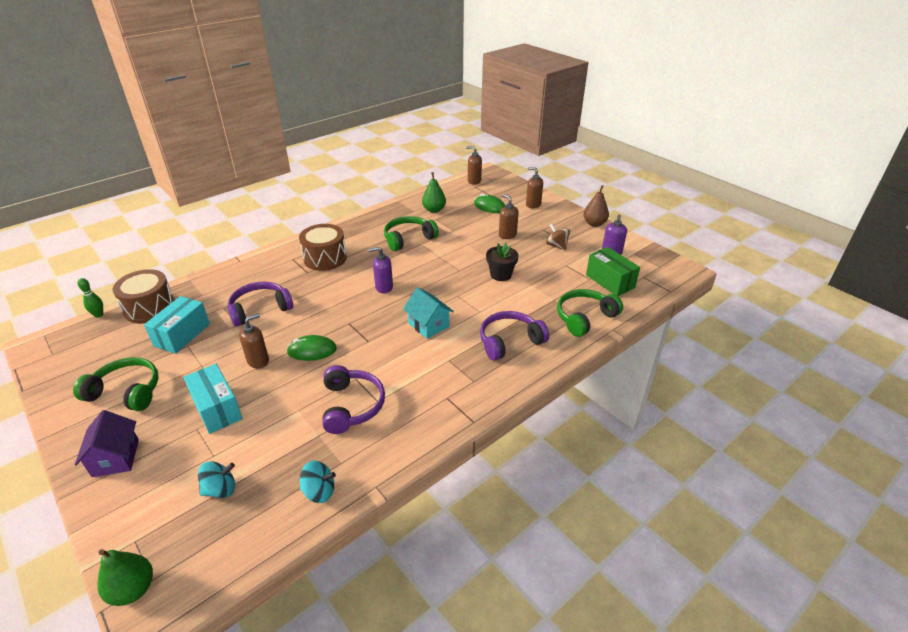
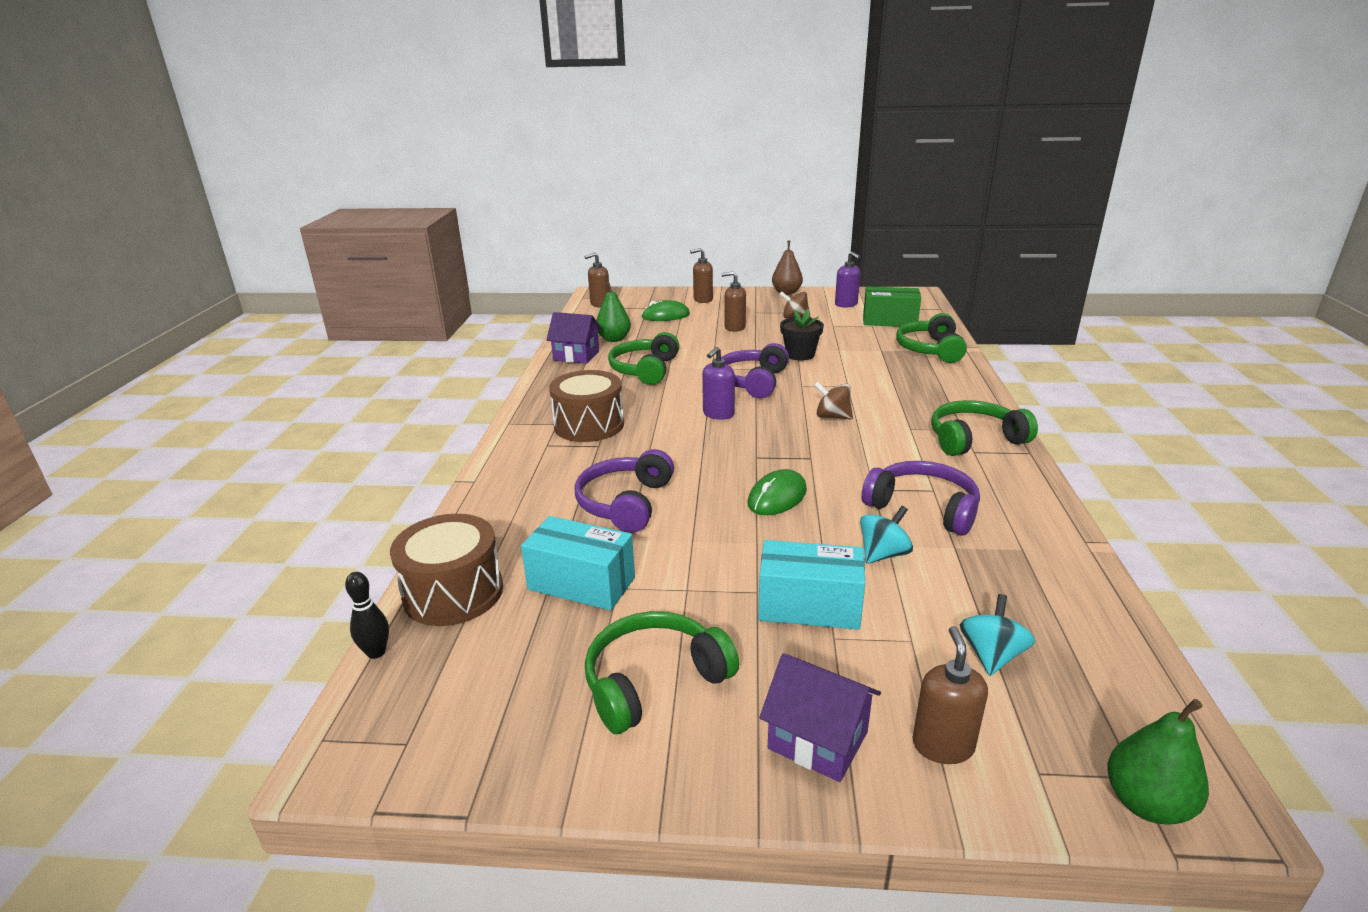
camera: 45 degrees left, 10 degrees down
green bowling pin [78,278,103,318] -> black bowling pin [345,572,389,659]
turquoise box [144,296,210,354] -> turquoise box turned 45 degrees counterclockwise [521,516,635,610]
brown soap dispenser [239,313,269,369] -> brown soap dispenser moved to [913,626,988,764]
turquoise spinning top [300,461,336,503] -> turquoise spinning top moved to [860,506,913,564]
turquoise house [403,287,454,339] -> brown spinning top [814,382,853,419]
purple headphones [480,311,549,360] -> purple headphones moved to [721,343,789,398]
none -> purple house [546,312,602,364]
none -> green headphones [931,400,1038,456]

